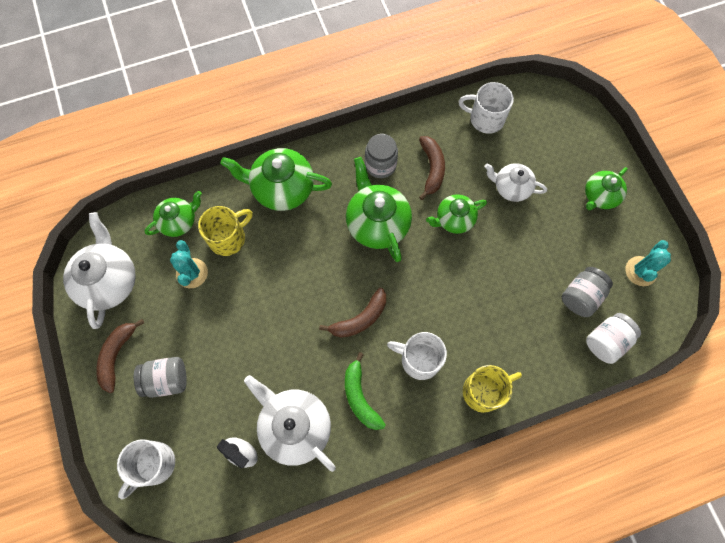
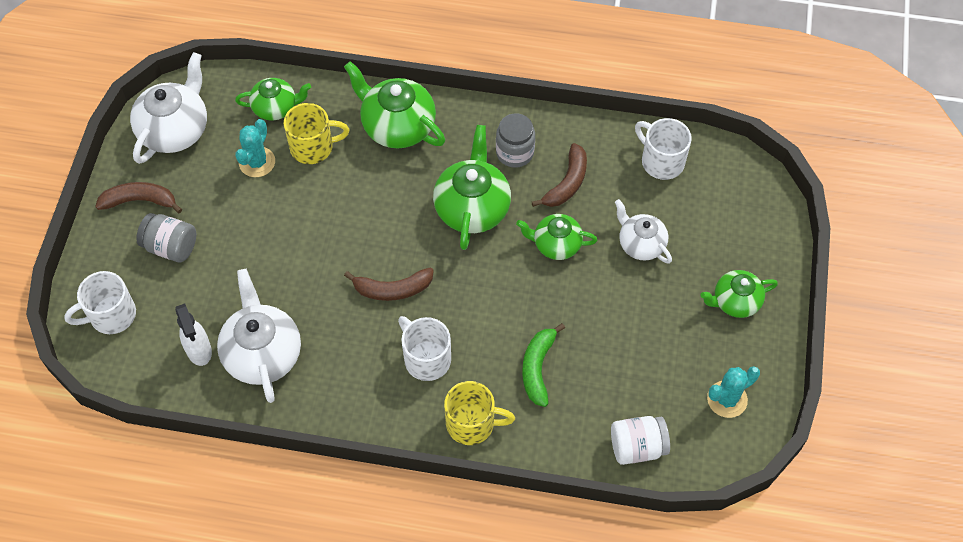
camera: 30 degrees right, 10 degrees down
brown banana [96,319,144,393] -> brown banana turned 45 degrees clockwise [95,182,182,214]
green banana [345,352,386,430] -> green banana moved to [522,323,565,407]
grey jar [562,267,613,317] -> none

